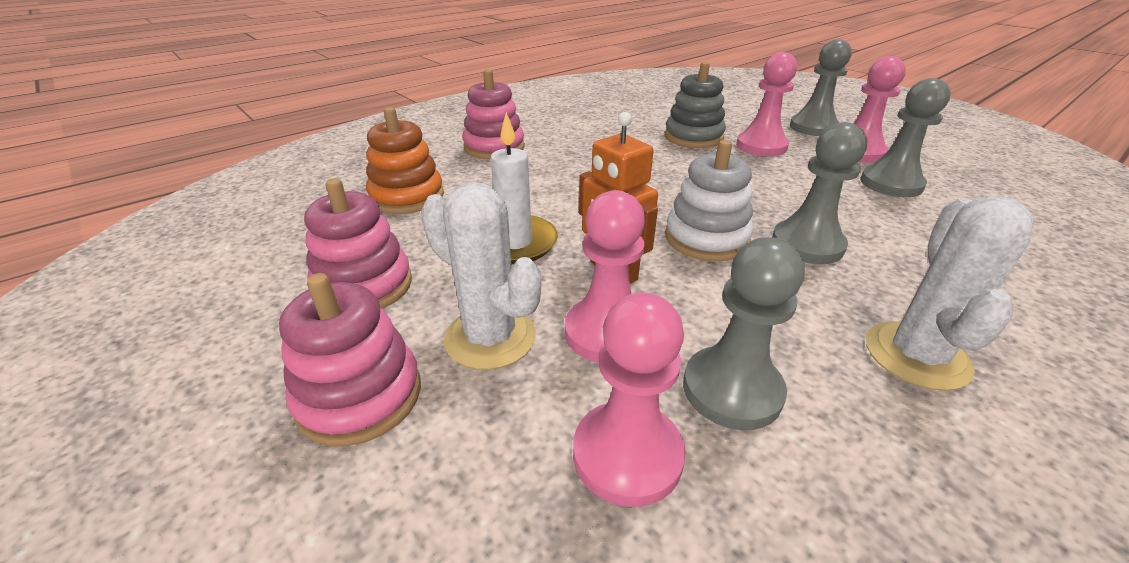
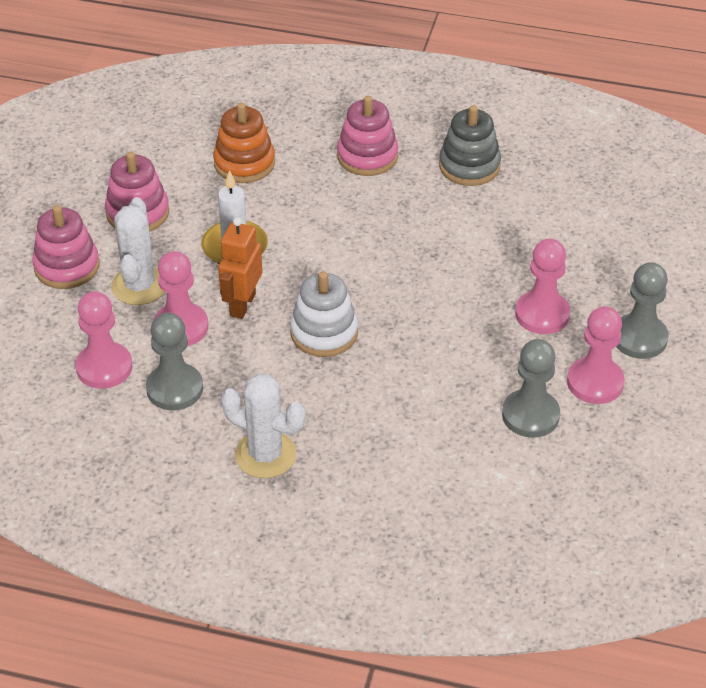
camera: 55 degrees right, 10 degrees up
grey stacking toy [665,62,726,148] -> grey stacking toy moved to [439,105,501,186]
grey pawn [772,122,867,264] -> none
white cactus [866,196,1034,391] -> white cactus turned 45 degrees clockwise [221,373,305,478]

